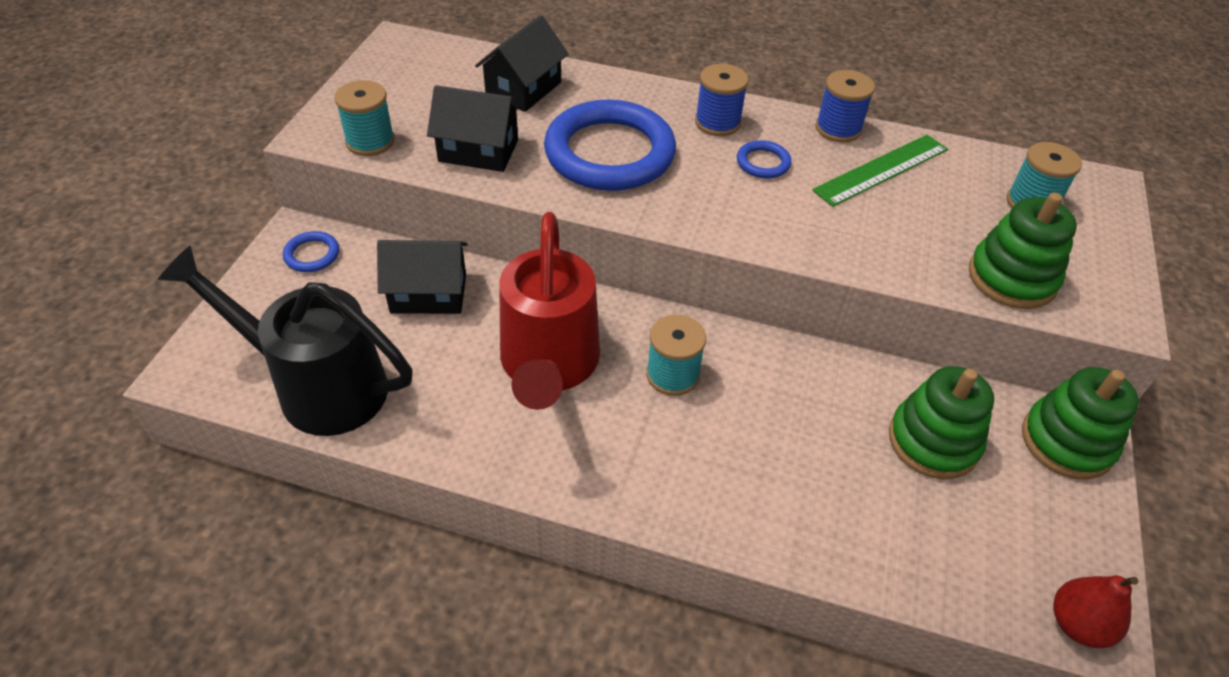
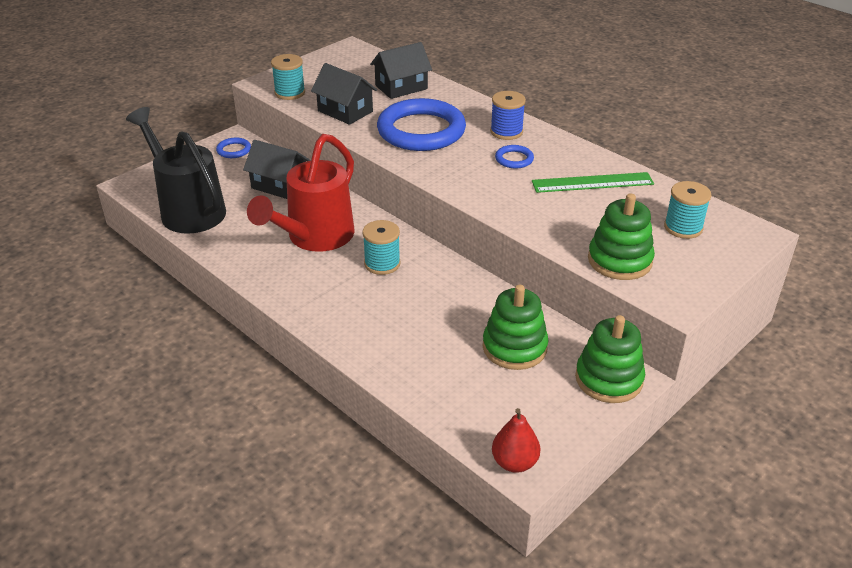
camera: 30 degrees right, 10 degrees down
blue spool [815,70,875,143] -> none

